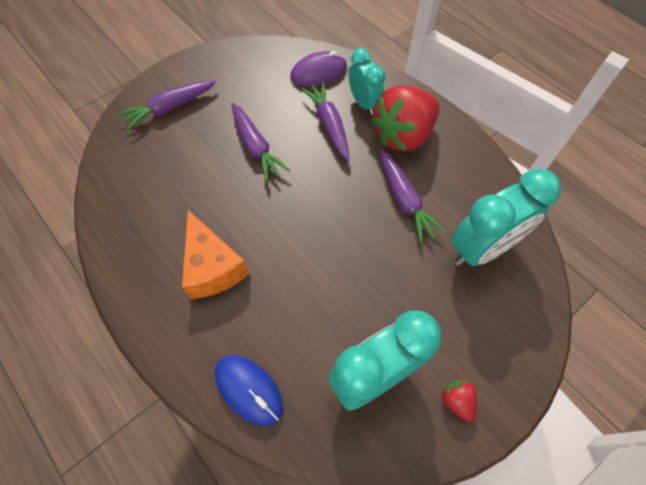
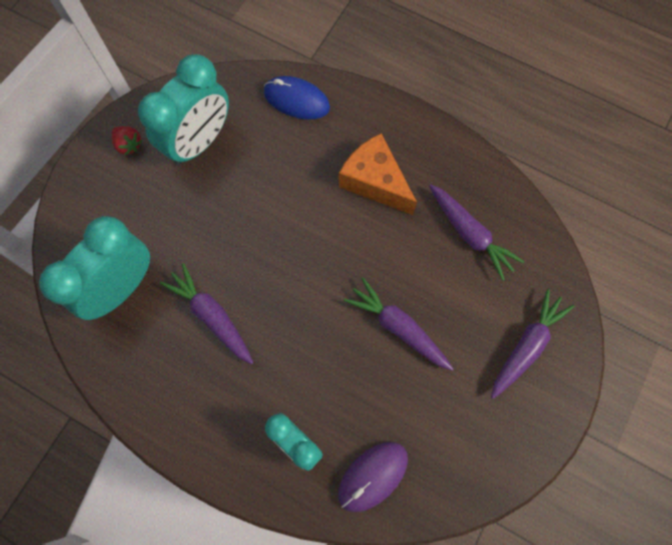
camera: 160 degrees right, 10 degrees up
purple carrot [301,82,350,161] -> purple carrot moved to [429,184,524,281]
red strawberry [371,85,440,151] -> none

